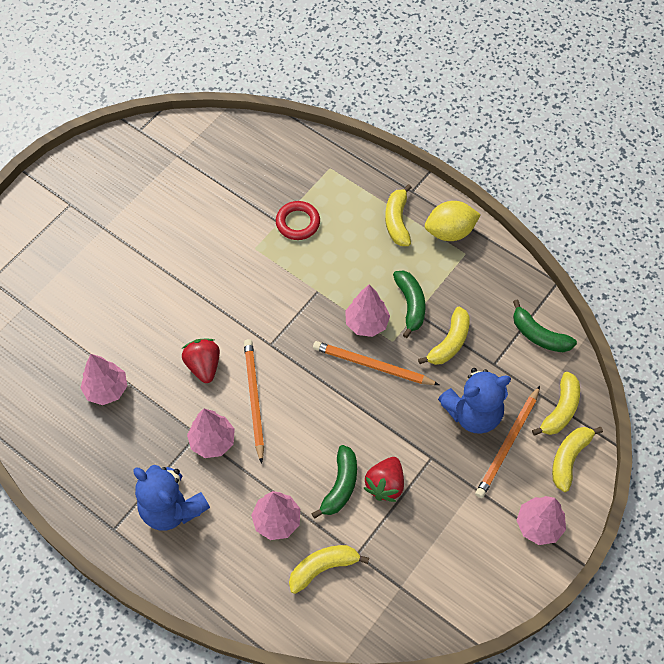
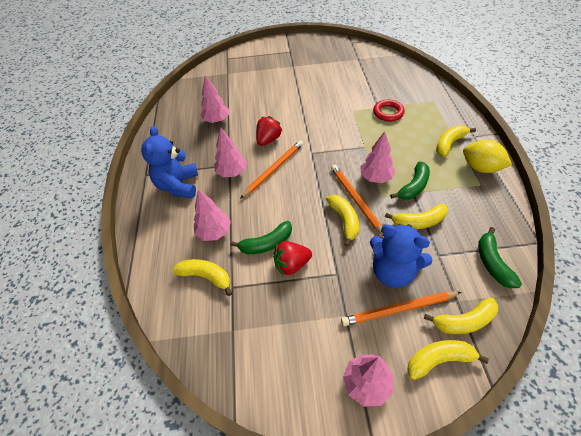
camera: 50 degrees right, 10 degrees down
none -> yellow banana [326,195,359,247]

